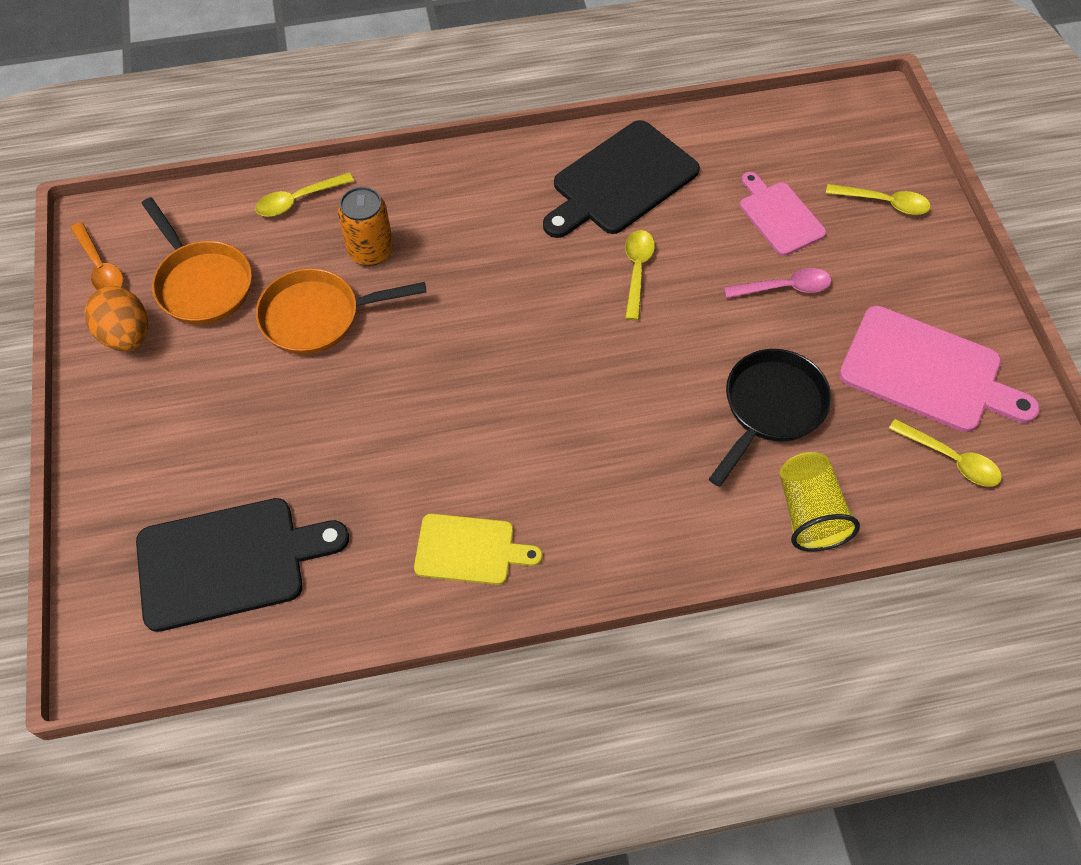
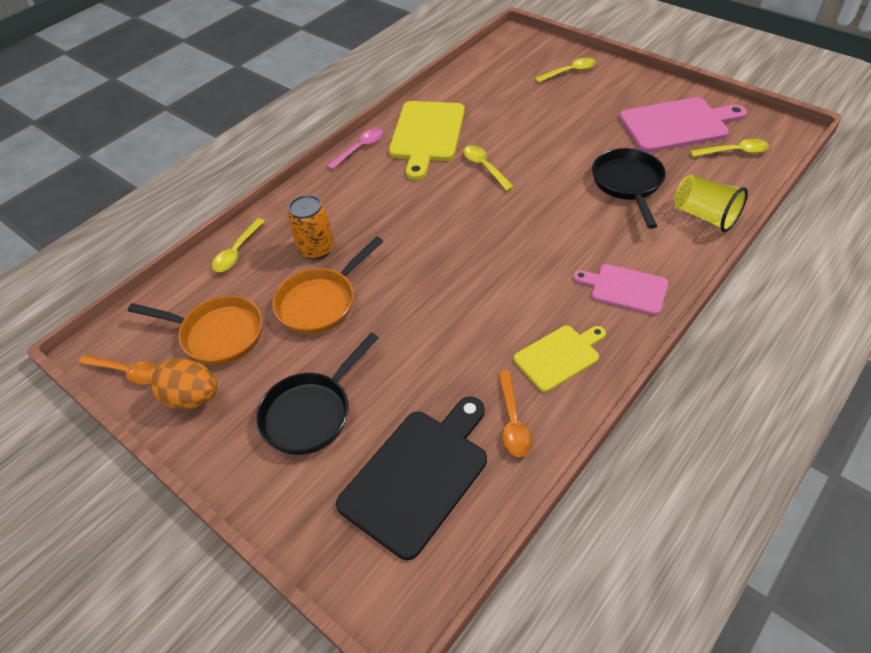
camera: 35 degrees left, 10 degrees down
black cutting board [543,120,700,238] -> yellow cutting board [389,101,465,180]
pink spoon [724,268,832,298] -> pink spoon moved to [326,128,384,170]
pink cutting board [740,172,827,256] -> pink cutting board moved to [573,264,668,315]
none -> black pan [256,332,379,455]
none -> orange spoon [498,371,533,457]

